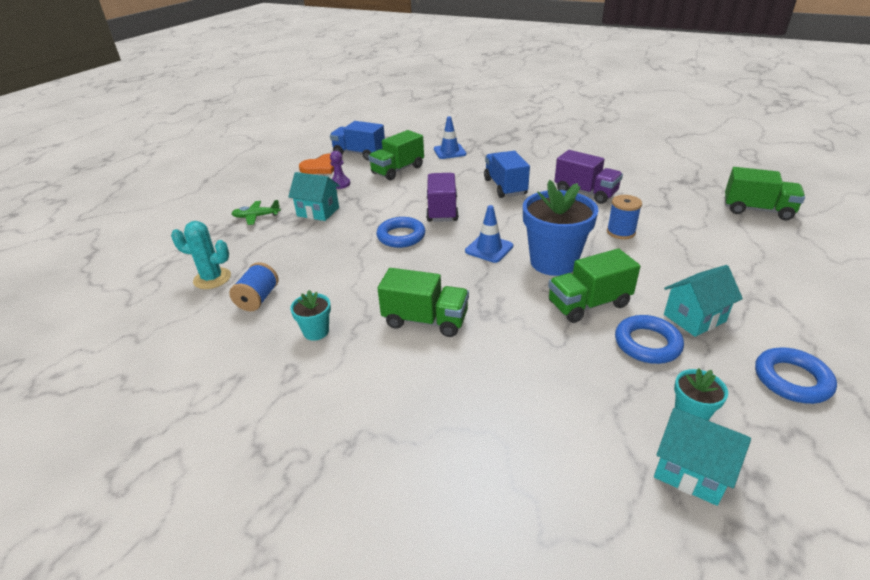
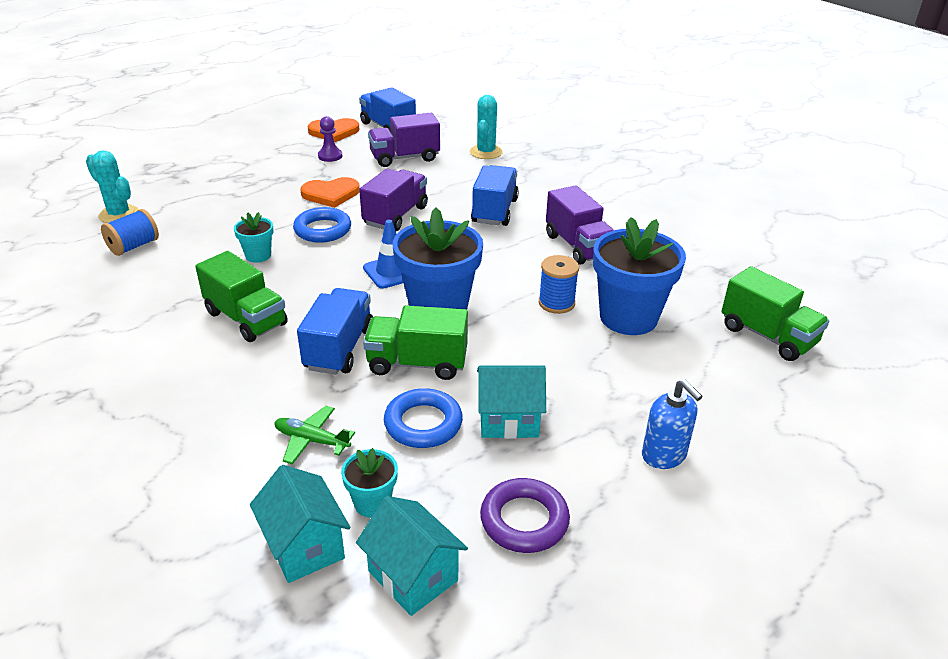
camera: 25 degrees right, 0 degrees up
green plane [231,200,281,225] -> green plane moved to [274,406,355,464]
turquoise house [288,172,340,221] -> turquoise house moved to [356,496,468,616]
turquoise flower pot [290,290,331,340] -> turquoise flower pot moved to [234,212,273,263]
green truck [368,130,424,180] -> purple truck [368,113,440,167]
blue traffic cone [434,116,466,159] -> turquoise cactus [470,95,503,159]
blue ring [755,348,837,404] -> purple ring [480,478,570,553]
none -> blue truck [297,288,373,375]
none -> orange heart [300,177,360,208]
none -> blue flower pot [593,217,686,335]
none -> blue soap dispenser [642,379,703,469]

